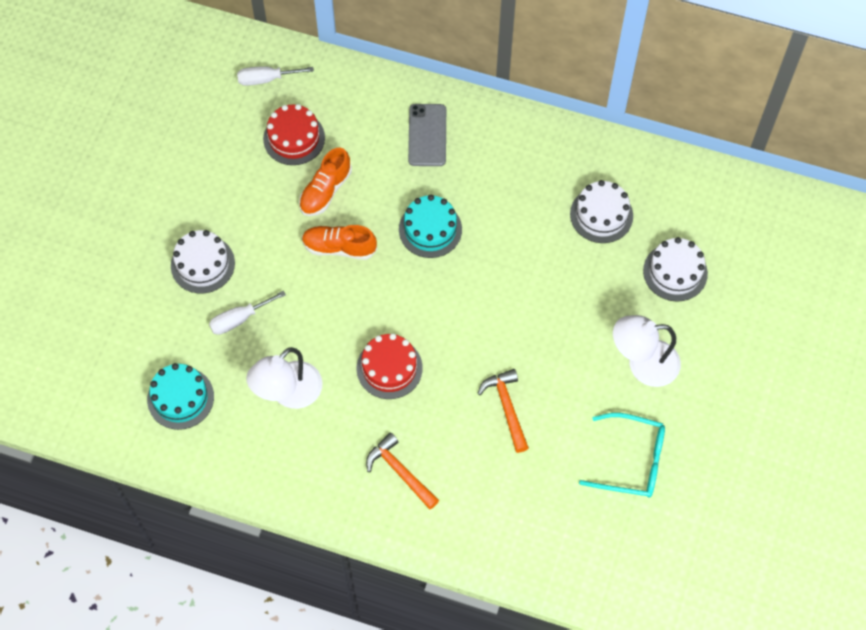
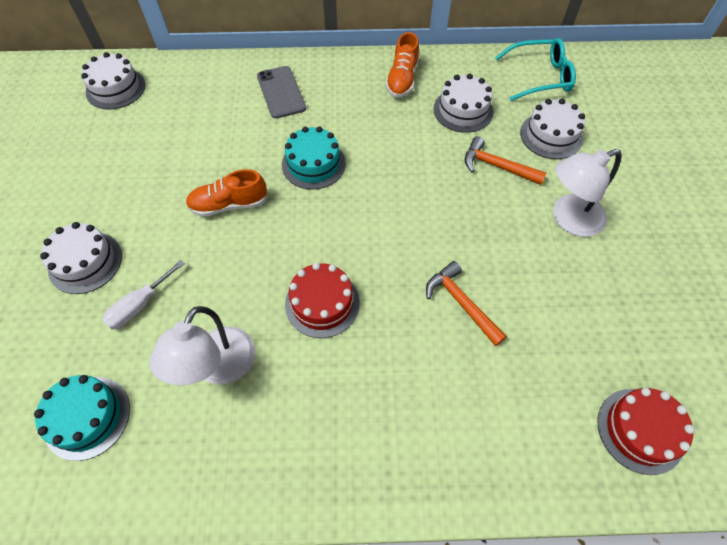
camera: 20 degrees left, 5 degrees down
white screwdriver [237,66,314,86] -> white cake [81,52,145,110]
red cake [263,104,325,165] -> red cake moved to [597,388,695,475]
orange shoe [299,148,352,216] -> orange shoe moved to [386,32,419,98]
orange hammer [366,433,439,509] -> orange hammer moved to [465,136,547,185]
turquoise glasses [579,413,665,497] -> turquoise glasses moved to [495,38,576,101]

